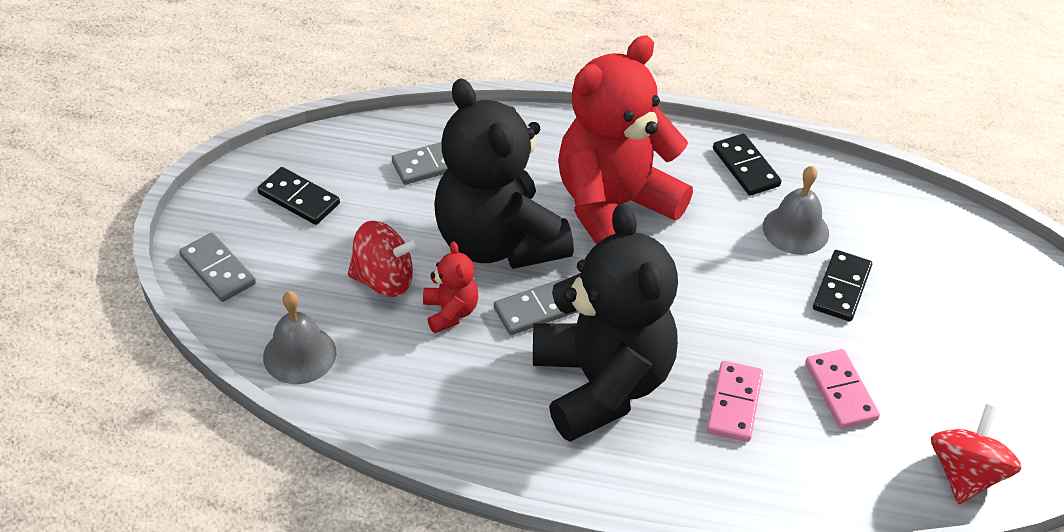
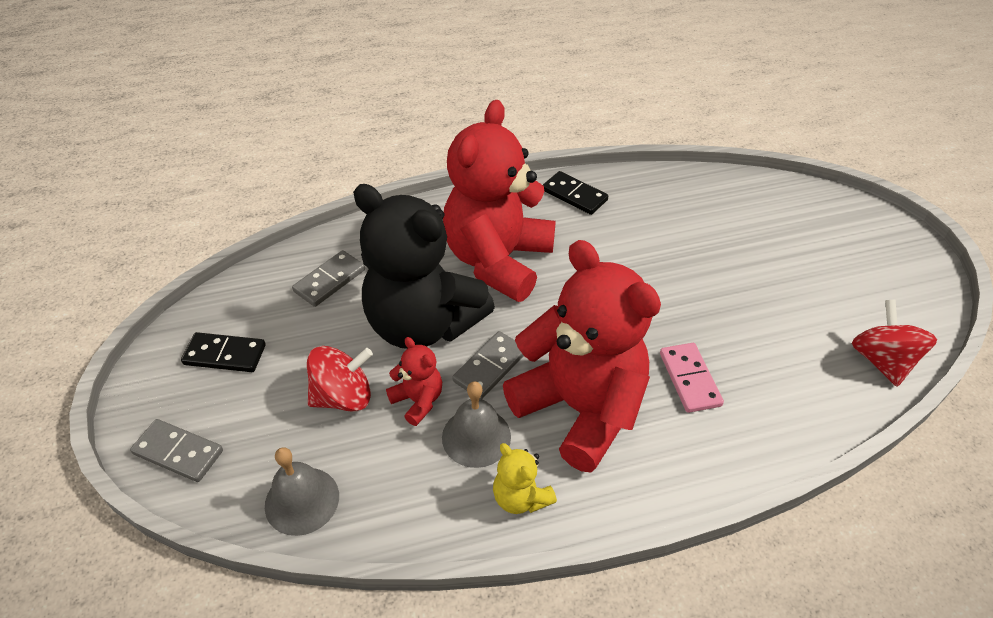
camera: 25 degrees left, 0 degrees up
black teddy bear [533,204,678,442] -> red teddy bear [503,240,661,472]
grey bell [763,166,829,255] -> grey bell moved to [442,382,511,468]
pink domino [805,349,880,429] -> none
black domino [813,250,872,322] -> none
none -> yellow teddy bear [493,443,557,514]

